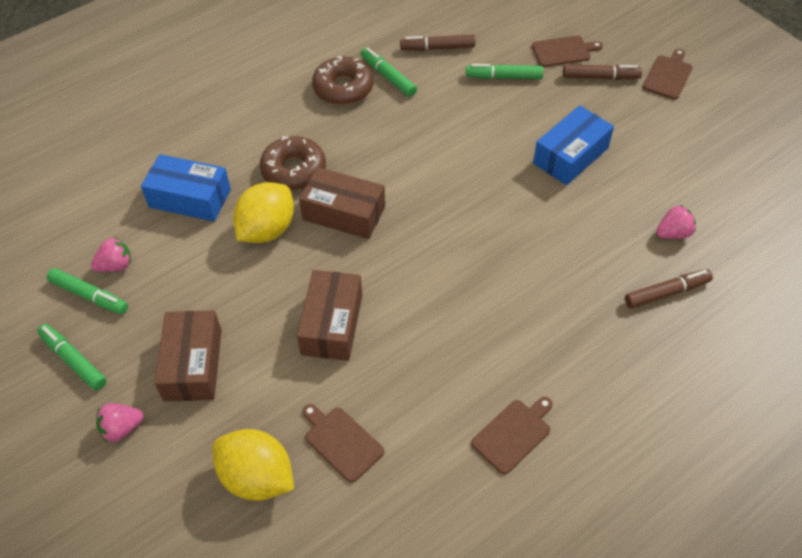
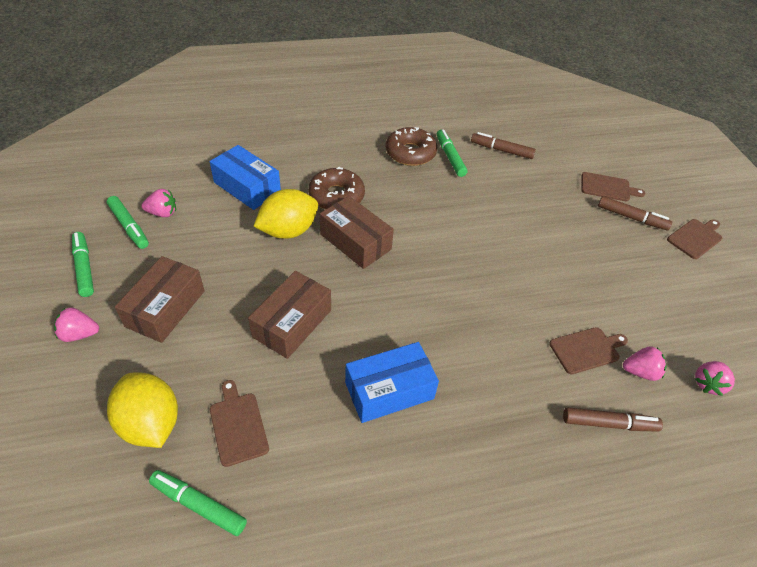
camera: 20 degrees right, 5 degrees down
green marker [466,64,544,79] -> green marker moved to [149,470,247,536]
brown cutting board [471,397,553,474] -> brown cutting board moved to [549,327,628,374]
blue box [533,105,614,185] -> blue box moved to [345,342,439,423]
none -> pink strawberry [695,361,735,396]

